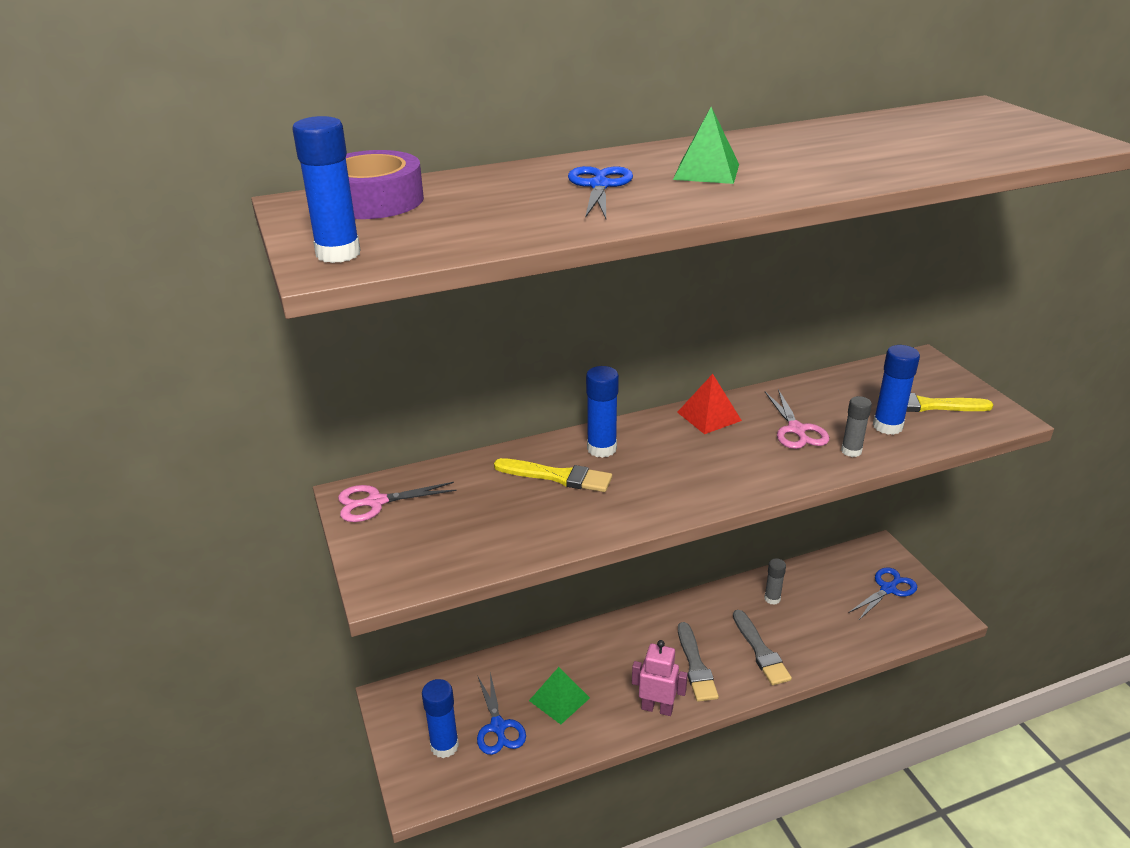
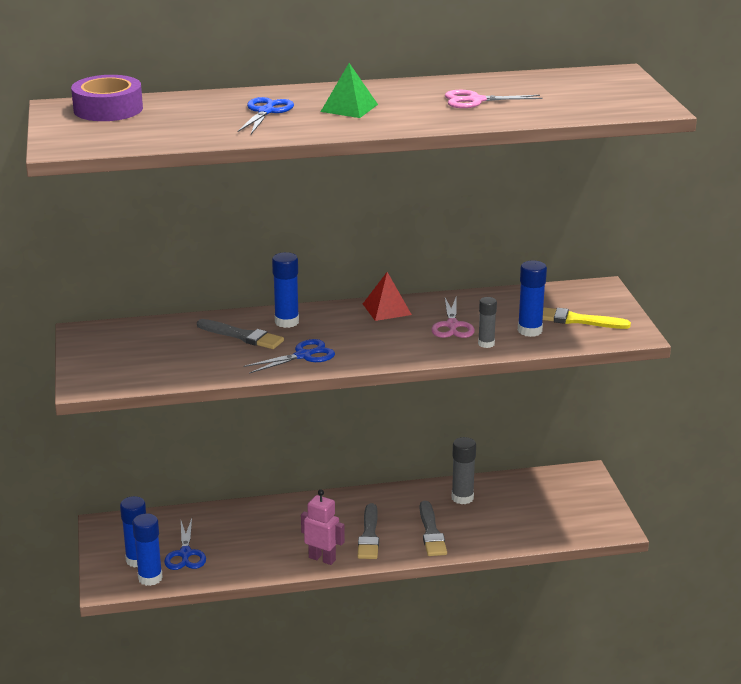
camera: 10 degrees right, 5 degrees down
blue glue stick [292,116,361,263] -> blue glue stick moved to [133,513,163,586]
pink scissors [338,482,457,522] -> pink scissors moved to [445,90,543,108]
yellow brush [494,458,612,492] -> grey brush [197,319,284,349]
green pyramid [529,667,590,724] -> none
grey glue stick [764,558,786,605] -> grey glue stick [452,437,476,504], size x1.50
blue scissors [848,568,917,621] -> blue scissors moved to [244,339,335,374]

